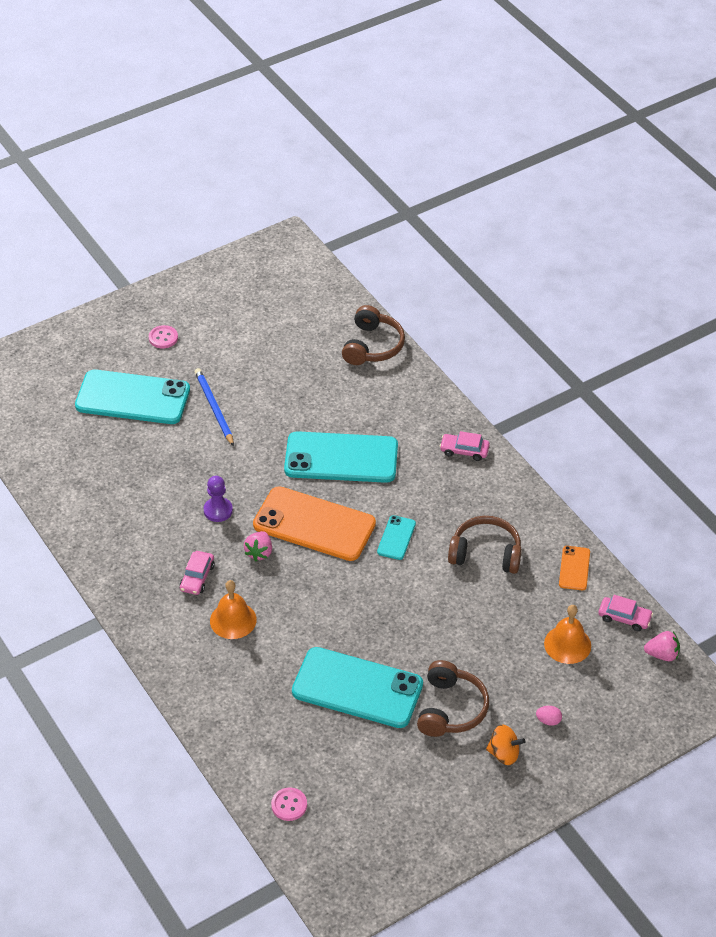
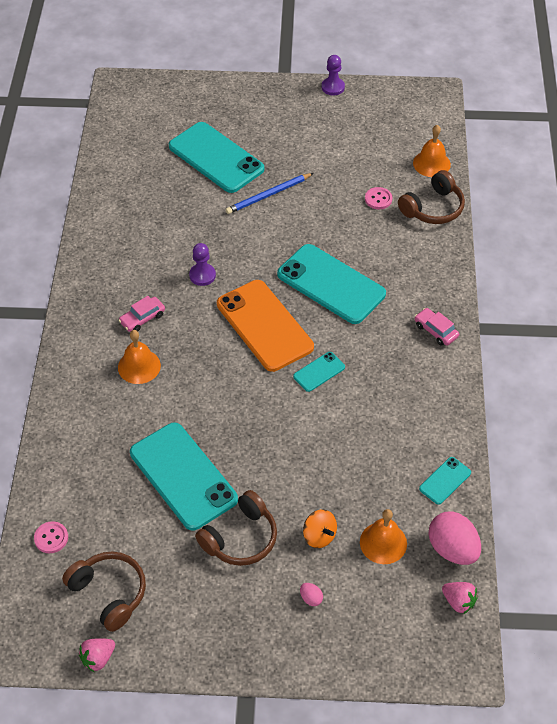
camera: 35 degrees right, 5 degrees up
pink button [149,325,178,349] -> pink button moved to [365,187,392,209]
blue pencil [195,368,234,446] -> blue pencil turned 135 degrees counterclockwise [226,173,313,214]
pink strawberry [244,531,272,561] -> pink strawberry moved to [79,638,115,672]
brown headphones [448,516,522,574] -> brown headphones moved to [62,551,146,632]
orange spinning top [486,725,525,765] -> orange spinning top moved to [303,509,337,548]
orange phone [559,546,590,590] -> turquoise phone [419,457,471,505]
pink car [598,595,653,631] -> pink egg [428,511,481,565]
none -> purple pawn [321,55,345,95]
none -> orange bell [413,125,451,177]

